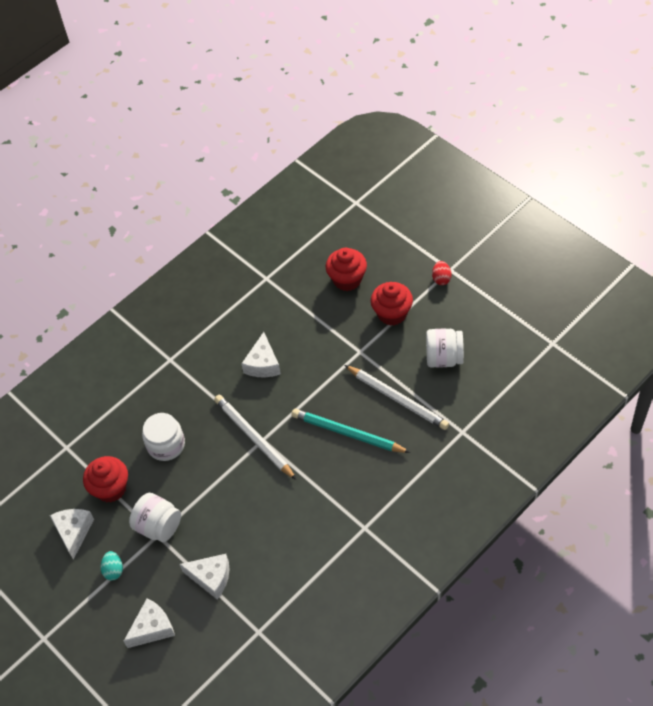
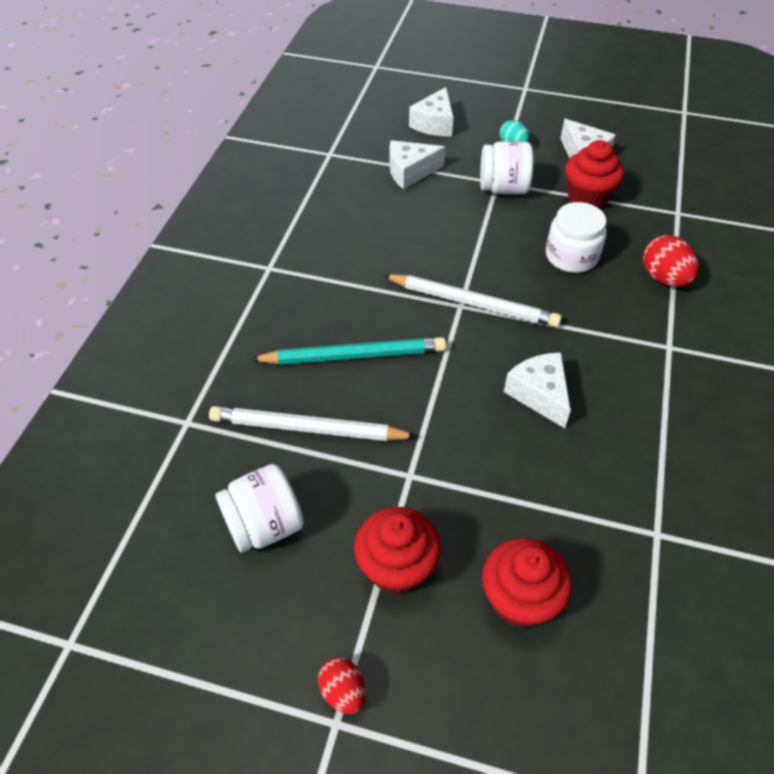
camera: 145 degrees right, 5 degrees down
none -> red egg [643,235,699,287]

